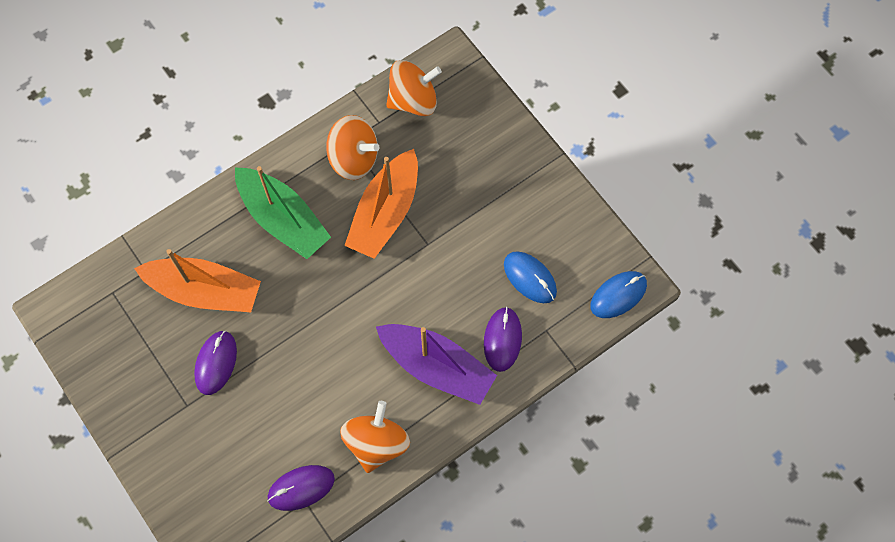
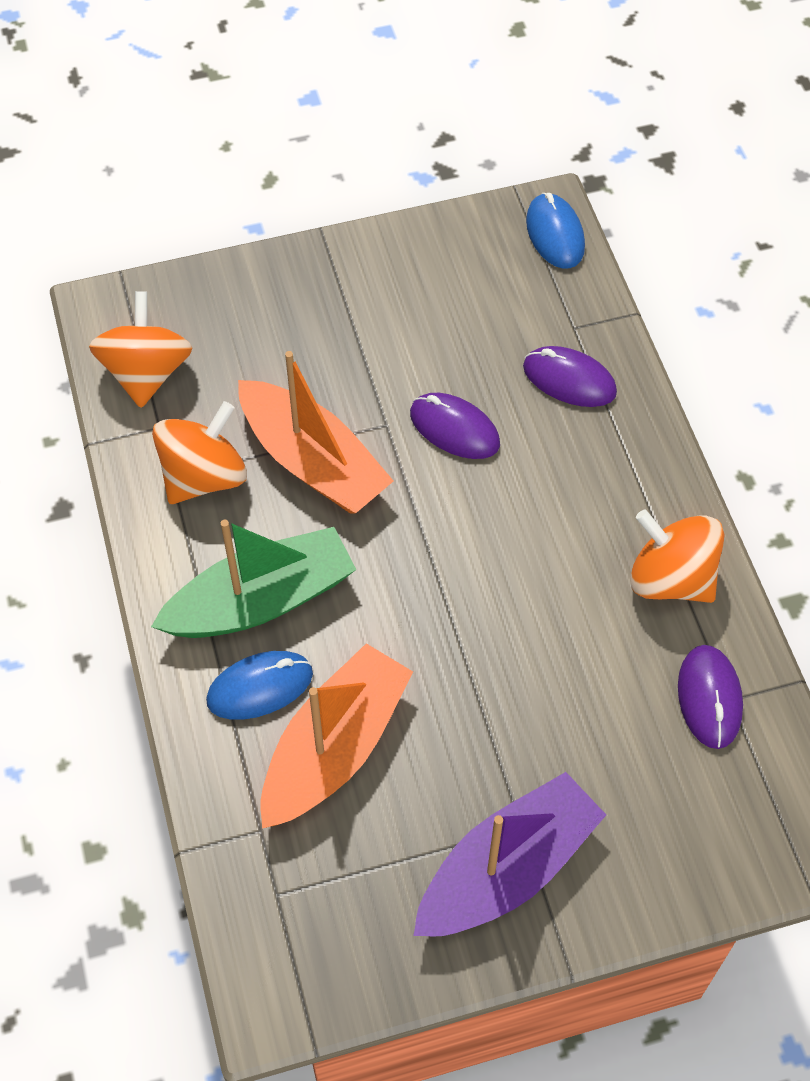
camera: 70 degrees left, 10 degrees down
purple mouse [194,331,237,395] -> purple mouse moved to [410,393,500,459]
purple boat [376,324,497,405] -> purple boat moved to [413,772,606,937]
blue mouse [504,251,557,303] -> blue mouse moved to [206,651,313,720]

